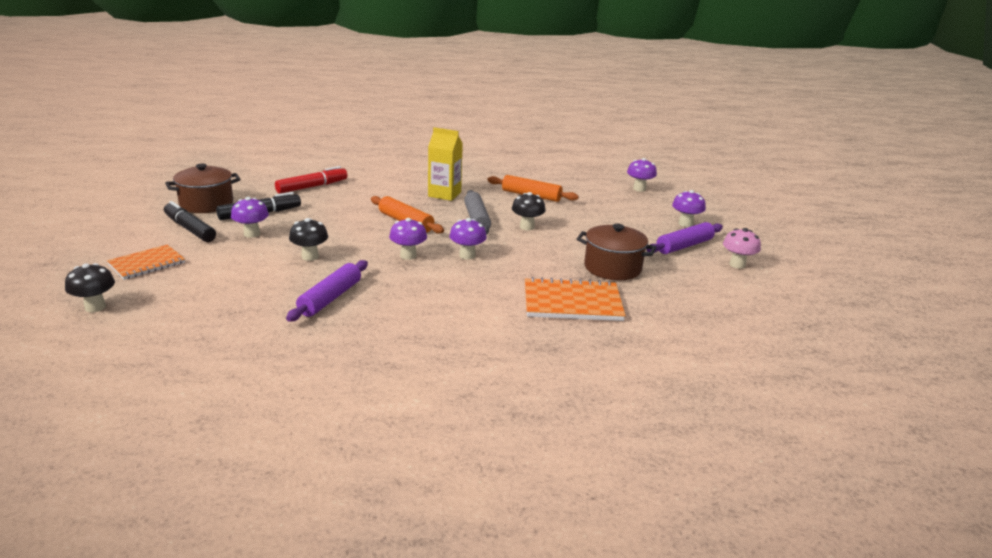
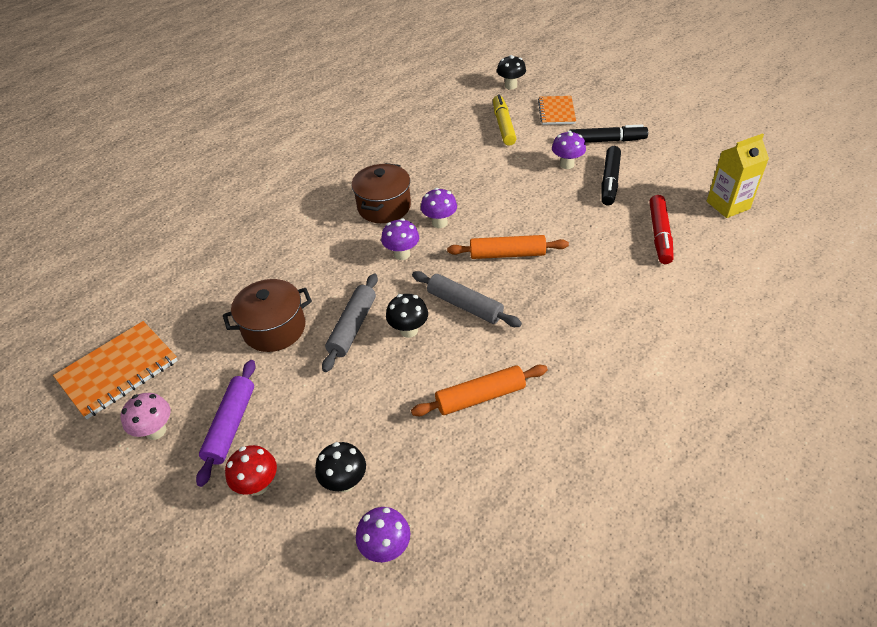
camera: 140 degrees right, 20 degrees up
brown pot [165,164,241,213] -> brown pot moved to [352,163,411,223]
purple rolling pin [286,260,368,322] -> none
black mushroom [289,218,328,261] -> black mushroom moved to [315,442,366,492]
yellow carton [428,127,463,201] -> yellow carton moved to [707,133,769,218]
orange notebook [525,277,626,321] -> orange notebook moved to [53,321,178,419]
purple mushroom [672,190,706,227] -> red mushroom [225,445,277,495]
none -> grey rolling pin [322,274,378,372]
none -> yellow marker [493,94,516,146]

